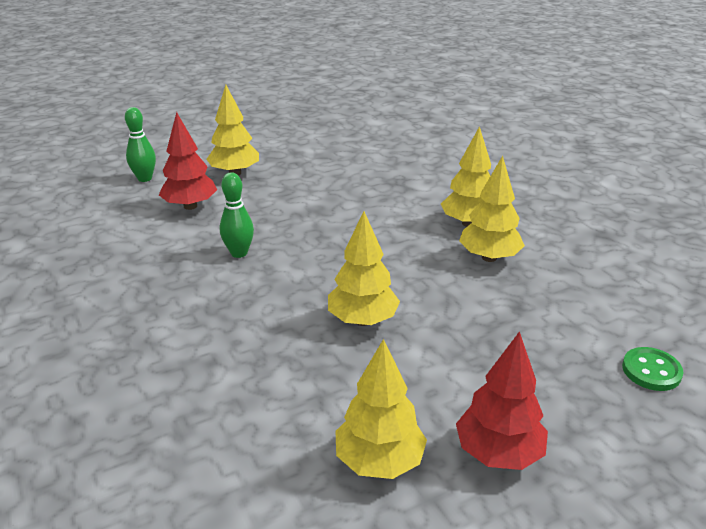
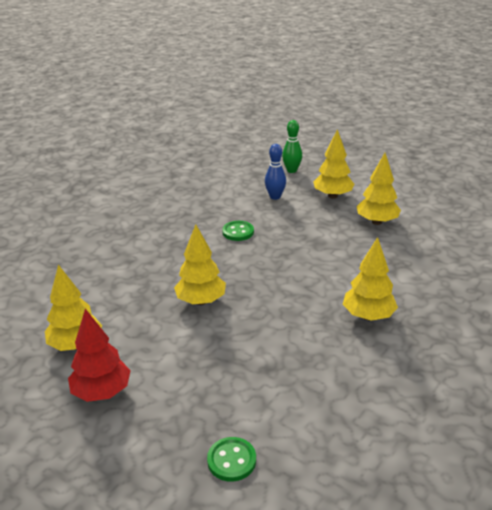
camera: 65 degrees right, 0 degrees up
red tree [159,112,217,210] -> blue bowling pin [265,144,286,200]
green bowling pin [220,172,254,258] -> green button [222,221,254,241]
yellow tree [459,156,525,262] -> yellow tree moved to [357,153,401,225]

